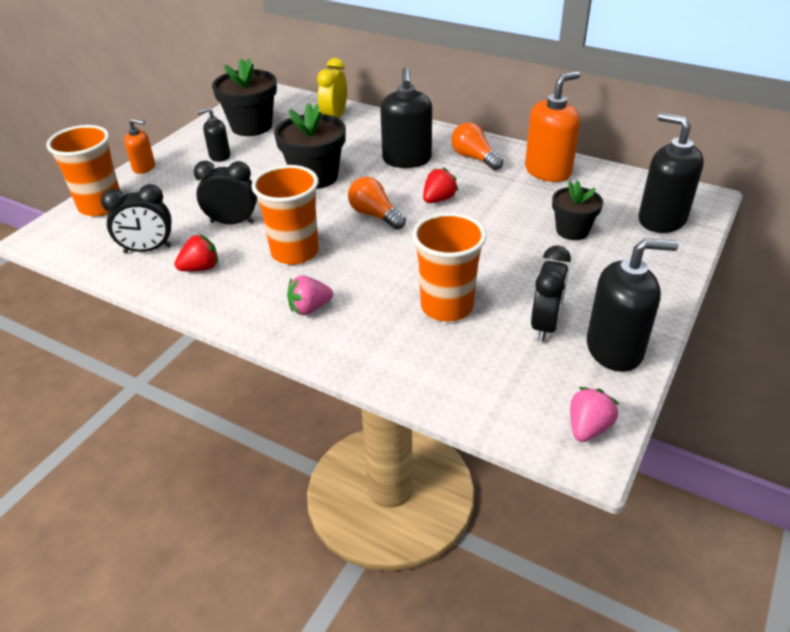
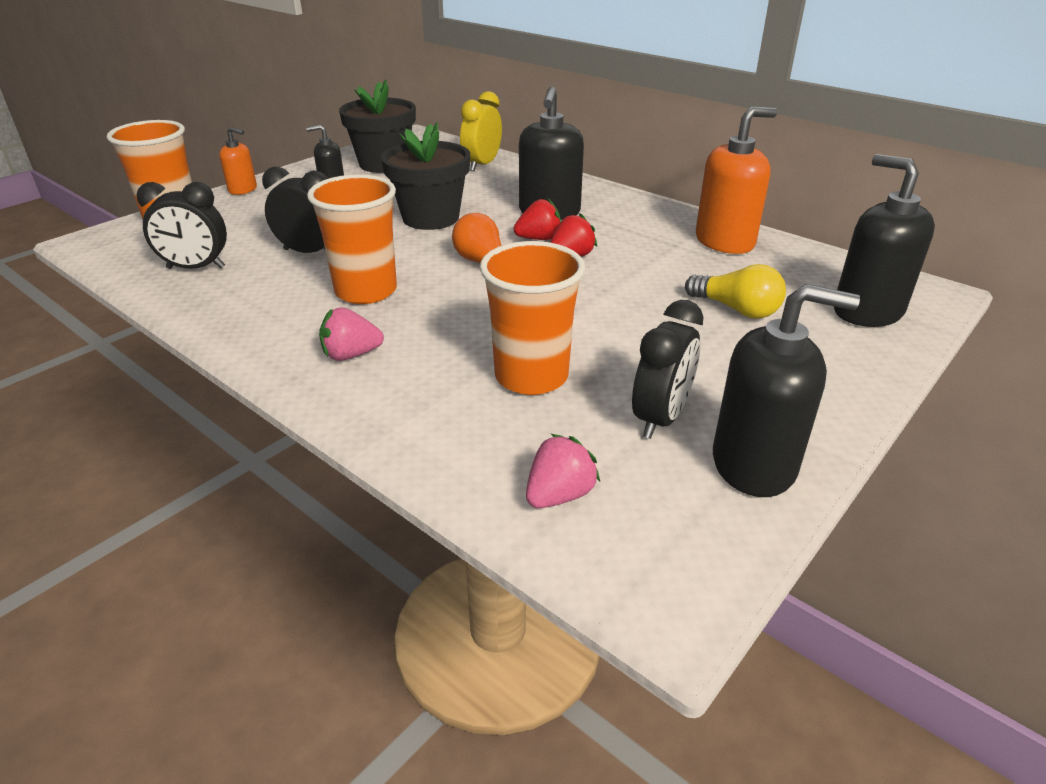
camera: 10 degrees right, 5 degrees down
red strawberry [174,234,218,271] -> red strawberry moved to [514,199,561,240]
orange light bulb [451,122,503,170] -> none
black flower pot [552,180,603,240] -> yellow light bulb [685,264,786,319]
pink strawberry [570,387,619,442] -> pink strawberry moved to [526,434,600,508]

